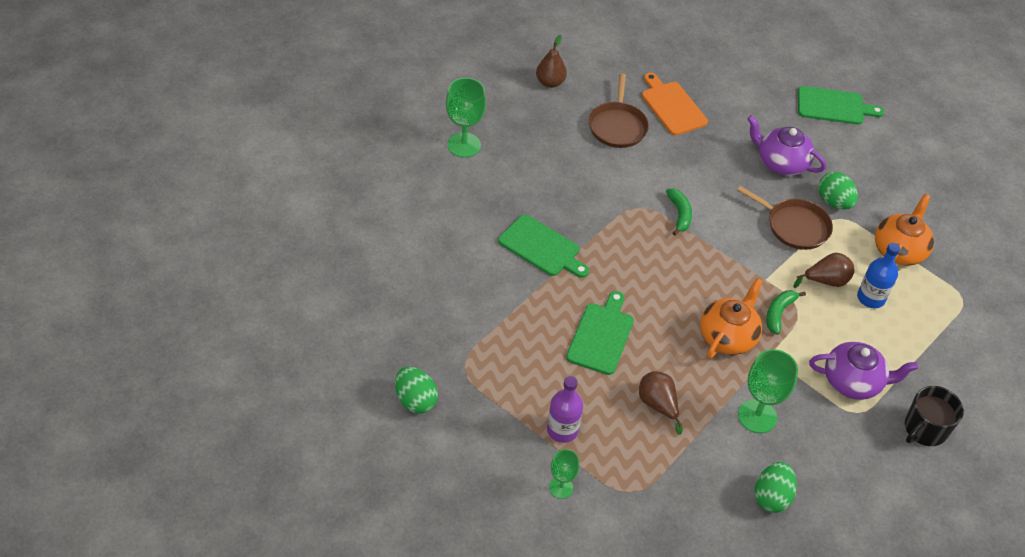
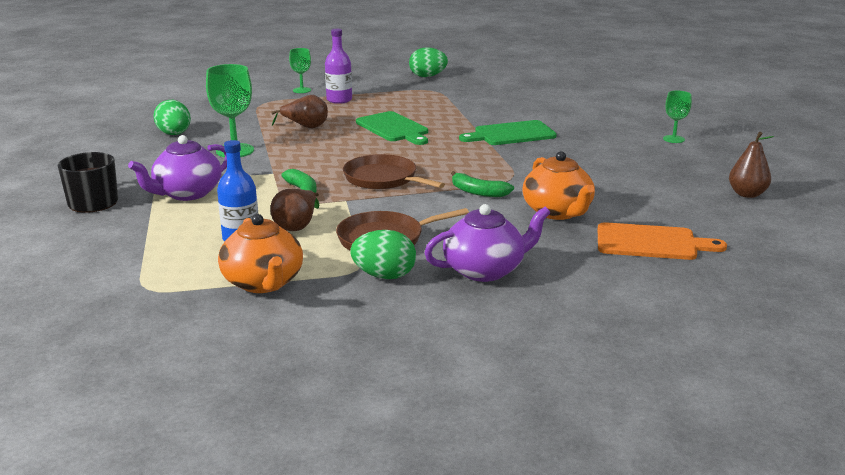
camera: 130 degrees right, 25 degrees down
green goblet [446,78,486,158] -> green goblet [663,91,692,143], size x0.58
brown pan [589,74,649,148] -> brown pan moved to [343,154,445,189]
orange teapot [700,278,763,358] -> orange teapot moved to [522,151,595,220]
green cutting board [798,86,884,125] -> none

